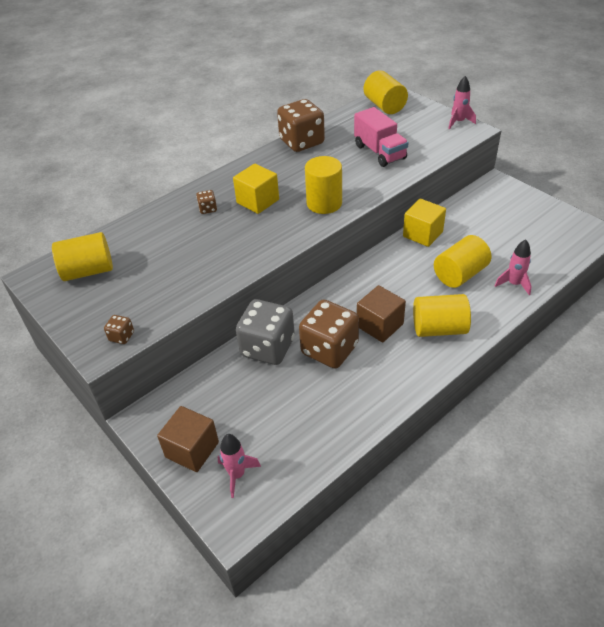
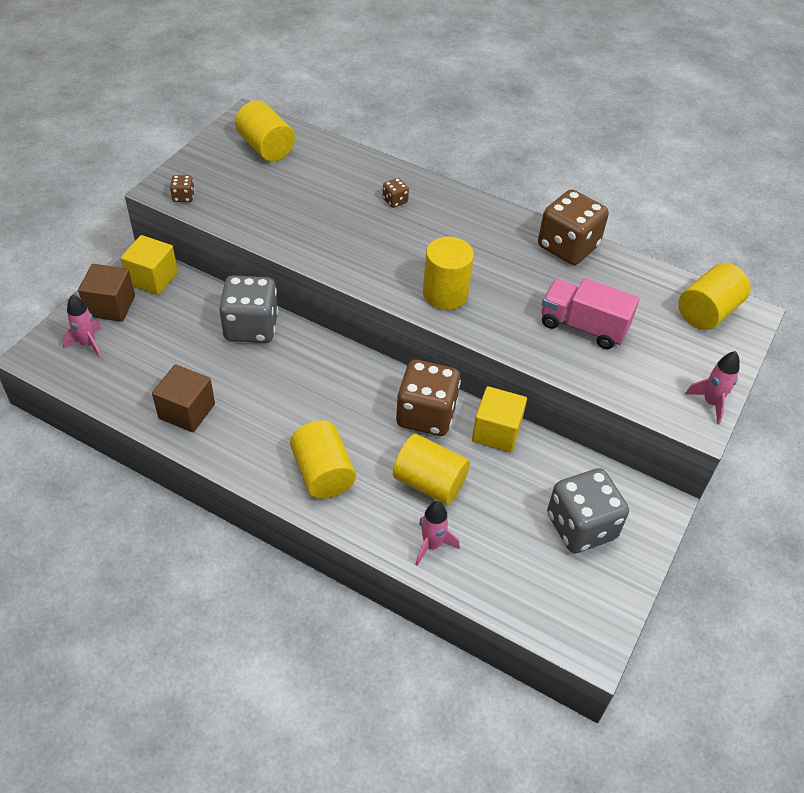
camera: 65 degrees right, 5 degrees up
yellow cube [233,164,279,214] -> yellow cube moved to [121,235,178,295]
brown dice [299,300,359,369] -> brown dice moved to [396,360,461,436]
pink truck [354,107,408,167] -> pink truck turned 75 degrees clockwise [541,278,640,349]
brown cube [357,285,406,343] -> brown cube moved to [152,364,215,432]
none -> grey dice [547,468,629,553]

